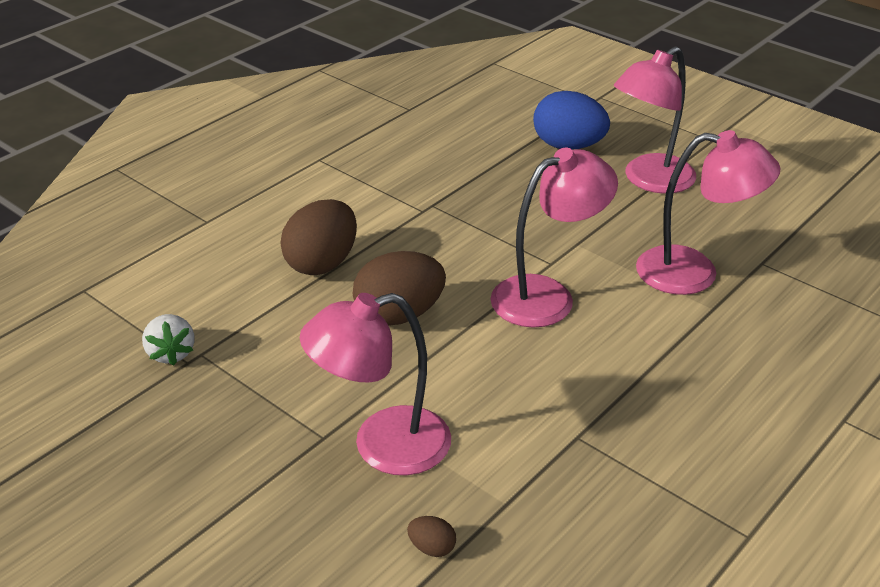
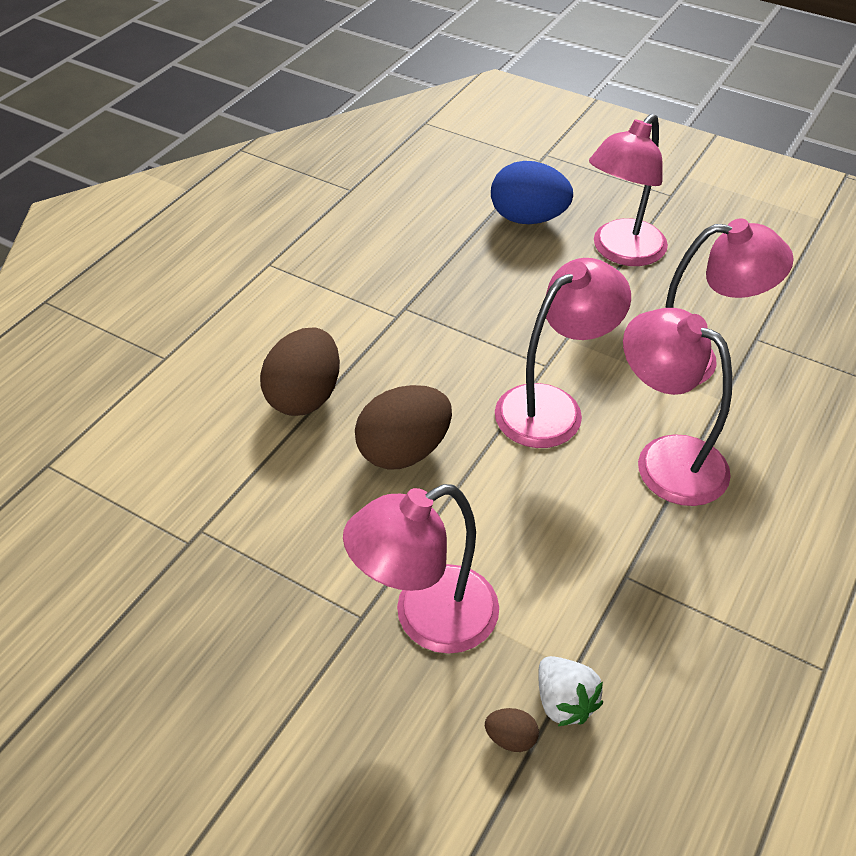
camera: 10 degrees left, 10 degrees up
white strawberry [142,314,195,365] -> white strawberry moved to [538,656,603,726]
none -> pink lamp [623,308,732,506]

